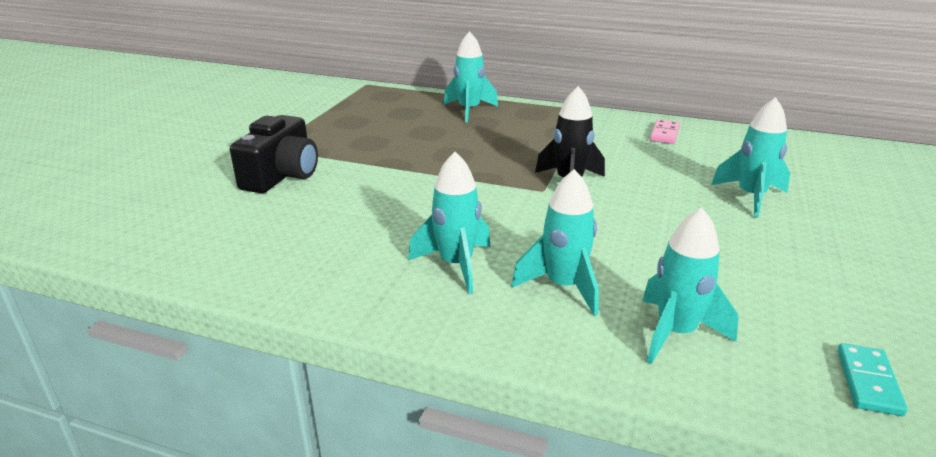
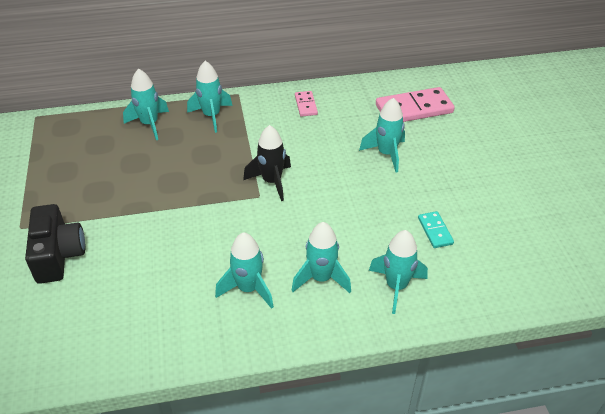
camera: 30 degrees left, 15 degrees up
turquoise domino [838,343,908,416] -> turquoise domino moved to [418,211,454,248]
none -> turquoise rocket [187,61,233,133]
none -> pink domino [376,87,455,122]

